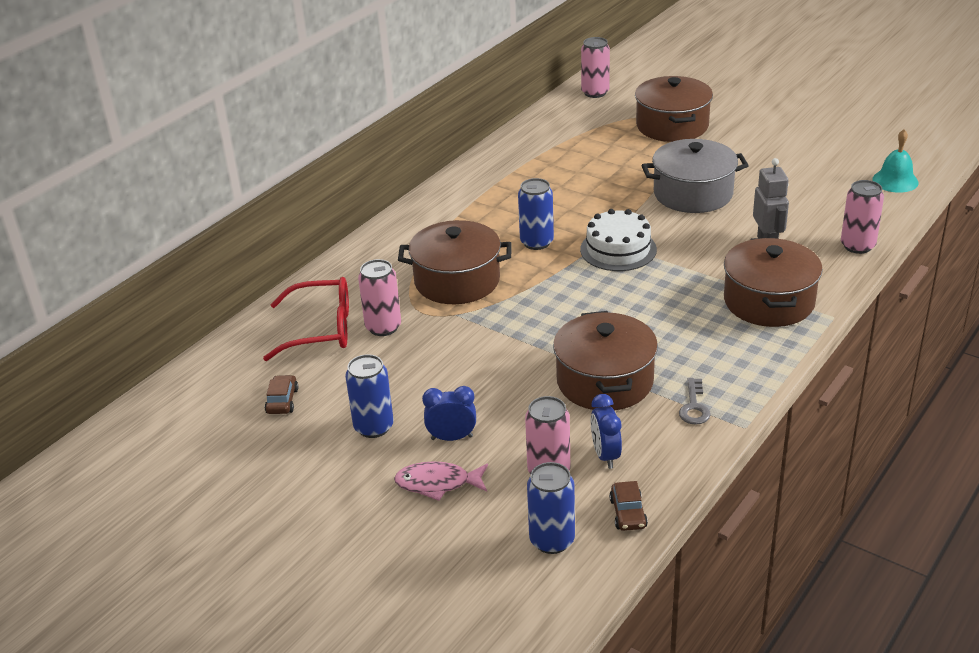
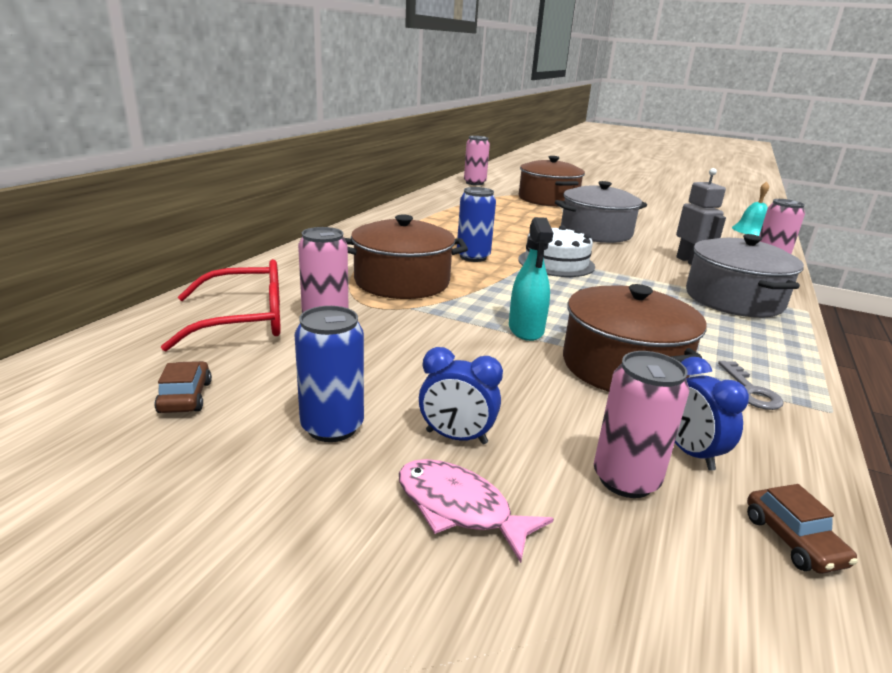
camera: 15 degrees left, 10 degrees down
pink fish [394,461,488,501] -> pink fish turned 45 degrees clockwise [399,459,554,563]
blue clock [422,386,476,441] -> blue clock turned 150 degrees counterclockwise [419,347,503,444]
blue can [527,462,575,554] -> none
brown pot [724,238,823,327] -> grey pot [686,234,804,317]
none -> turquoise spray bottle [509,217,553,341]

